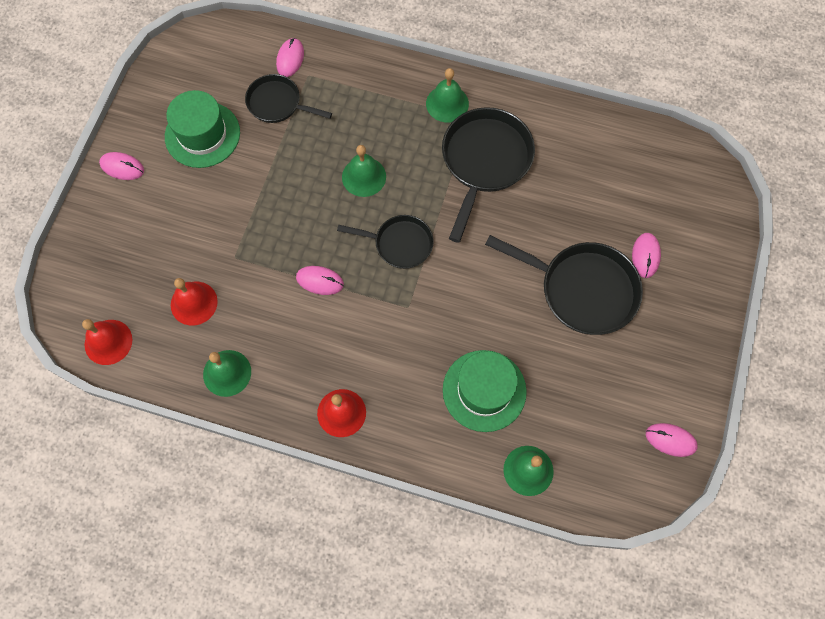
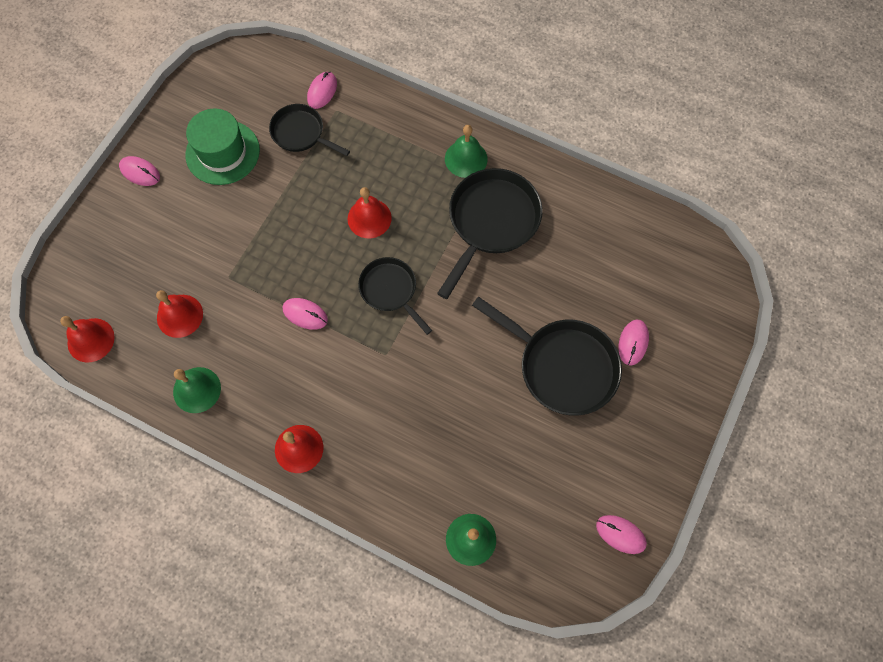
camera: 10 degrees right, 0 degrees up
black pan [337,215,434,269] -> black pan turned 150 degrees counterclockwise [358,257,432,335]
green bell [342,145,386,197] -> red bell [347,187,392,238]
green hat [443,350,527,432] -> none

